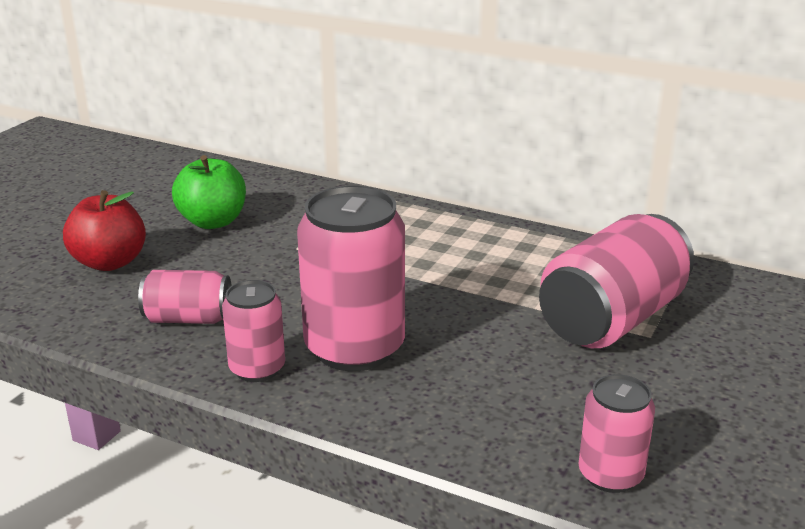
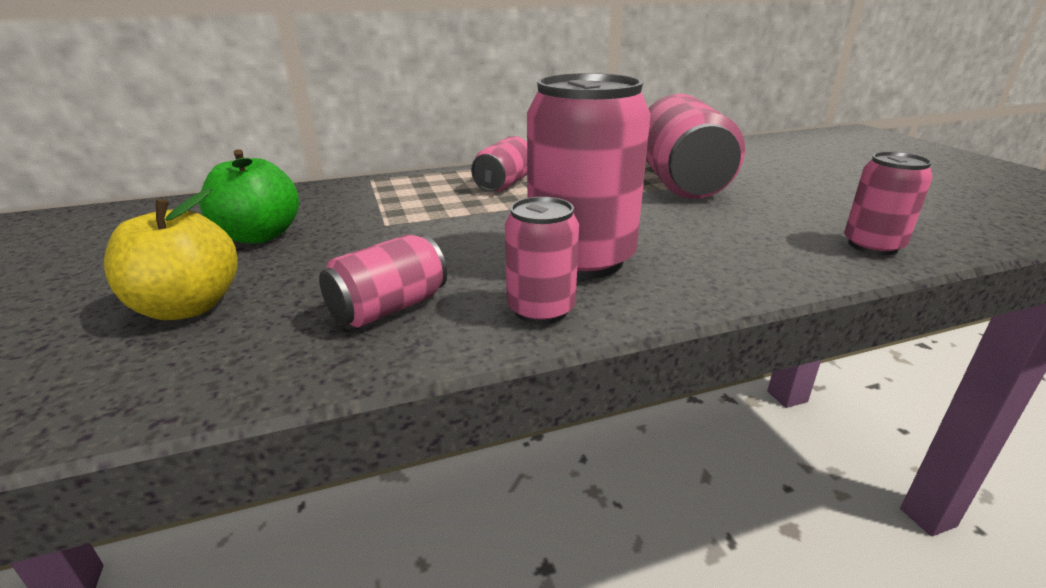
camera: 45 degrees left, 0 degrees up
red apple [63,190,146,271] -> yellow apple [104,188,238,320]
none -> pink can [471,136,527,192]

